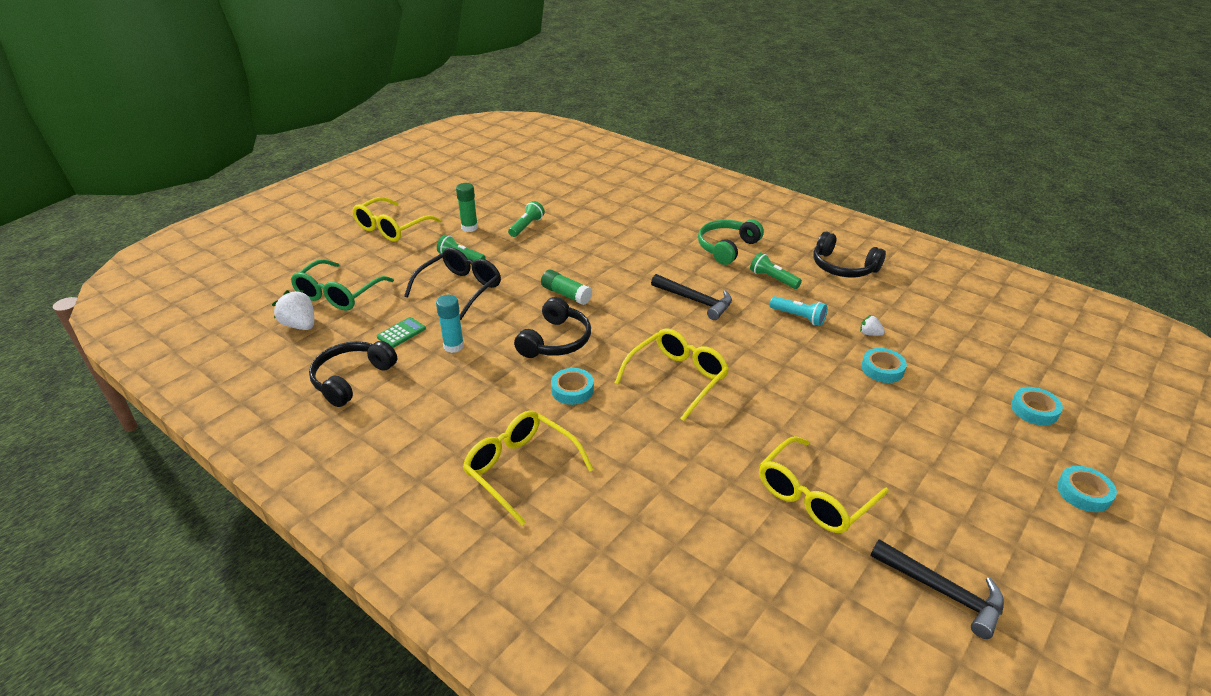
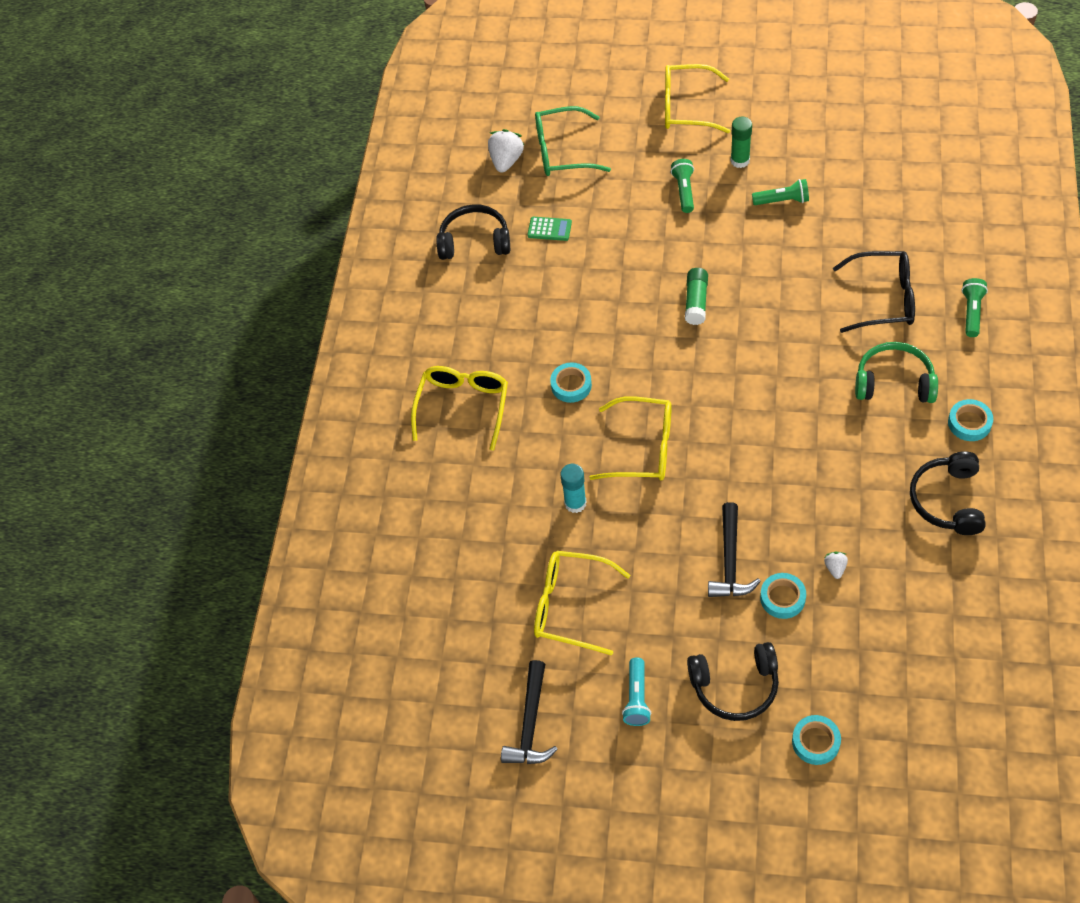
camera: 65 degrees right, 20 degrees up
black glasses [404,248,501,320] -> black glasses moved to [833,251,915,333]
turquoise glue stick [436,295,464,353] -> turquoise glue stick moved to [560,464,586,513]
black headphones [514,297,591,358] -> black headphones moved to [687,642,779,721]
black hammer [651,274,732,320] -> black hammer moved to [708,502,761,597]
green flashlight [750,252,802,289] -> green flashlight moved to [961,278,988,337]
turquoise flashlight [770,296,827,326] -> turquoise flashlight moved to [622,658,651,726]
turquoise tape [1057,466,1117,512] -> turquoise tape moved to [948,399,993,441]

